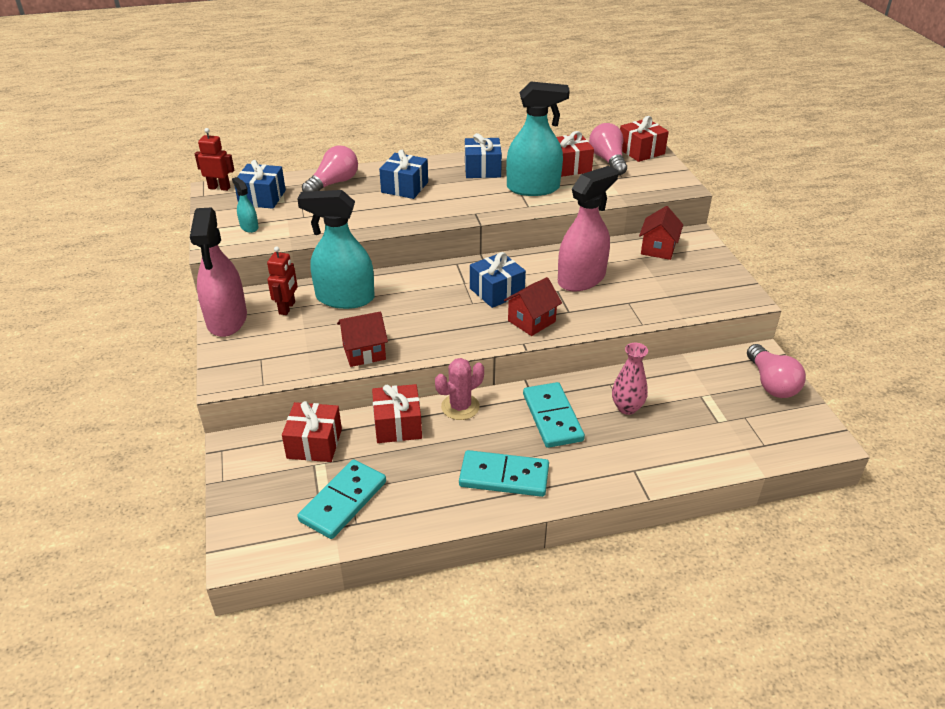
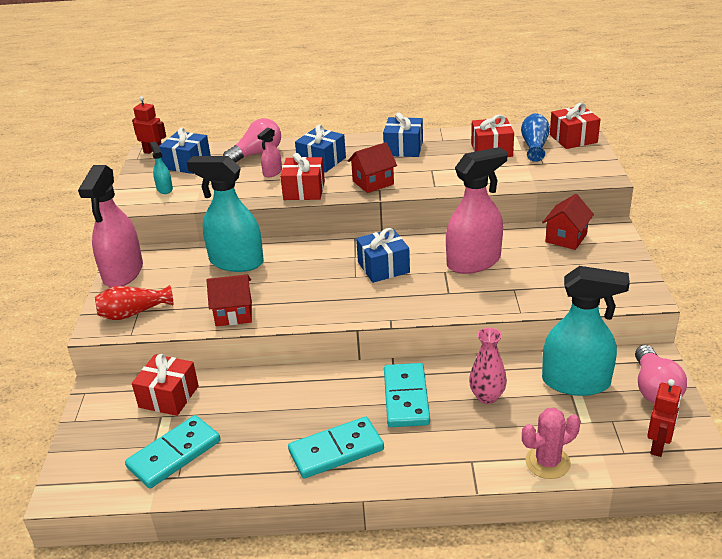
camera: 15 degrees right, 5 degrees down
red robot [267,246,298,315] -> red robot moved to [647,379,682,457]
red gift [372,384,422,443] -> red gift moved to [280,153,325,200]
pink cactus [435,358,484,420] -> pink cactus moved to [522,408,580,479]
turquoise domino [459,450,549,497] -> turquoise domino turned 45 degrees counterclockwise [288,417,384,479]
red house [504,277,562,336] -> red house moved to [348,142,397,193]
turquoise spray bottle [506,82,570,196] -> turquoise spray bottle moved to [542,266,630,396]
pink light bulb [589,123,627,175] -> blue vase [521,113,550,162]
none -> red vase [95,285,173,320]
none -> pink spray bottle [257,128,282,177]

